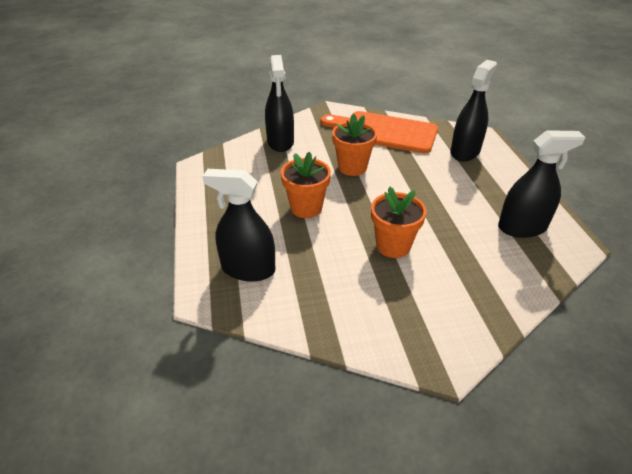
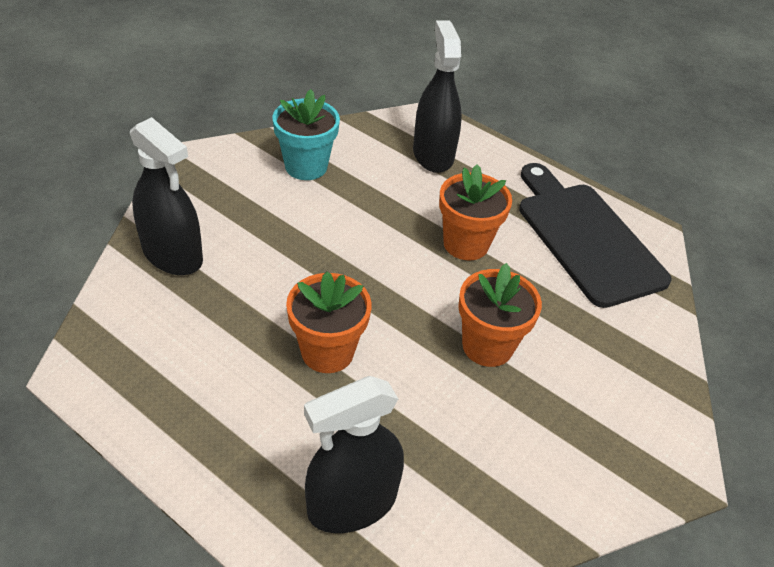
camera: 45 degrees left, 5 degrees up
orange cutting board [321,111,438,153] -> turquoise flower pot [272,89,340,180]
orange flower pot [332,113,377,176] -> orange flower pot moved to [439,164,512,260]
black spray bottle [498,130,585,238] -> black cutting board [519,163,672,308]

